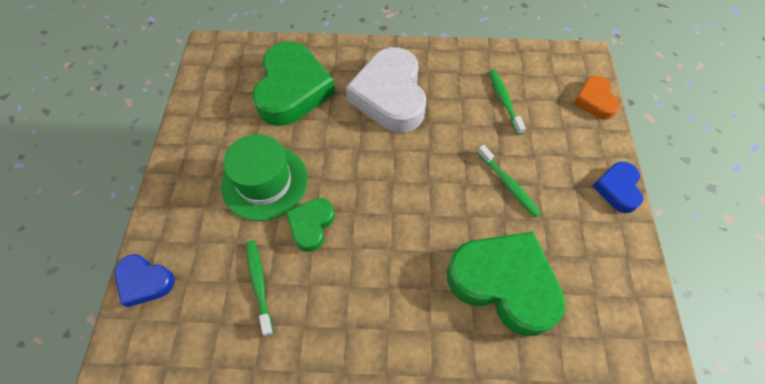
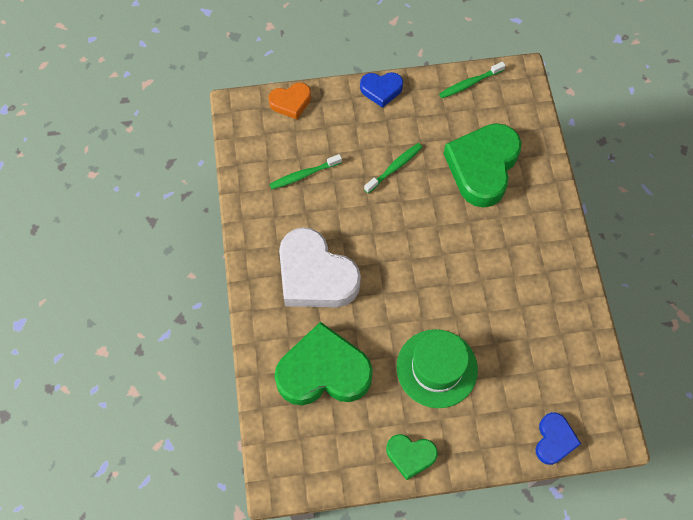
camera: 100 degrees left, 5 degrees up
green toothbrush [246,240,273,336] -> green toothbrush moved to [439,61,506,98]
green heart [286,198,335,252] -> green heart moved to [386,434,438,480]
white heart [346,47,426,133] -> white heart turned 60 degrees clockwise [279,227,361,307]

